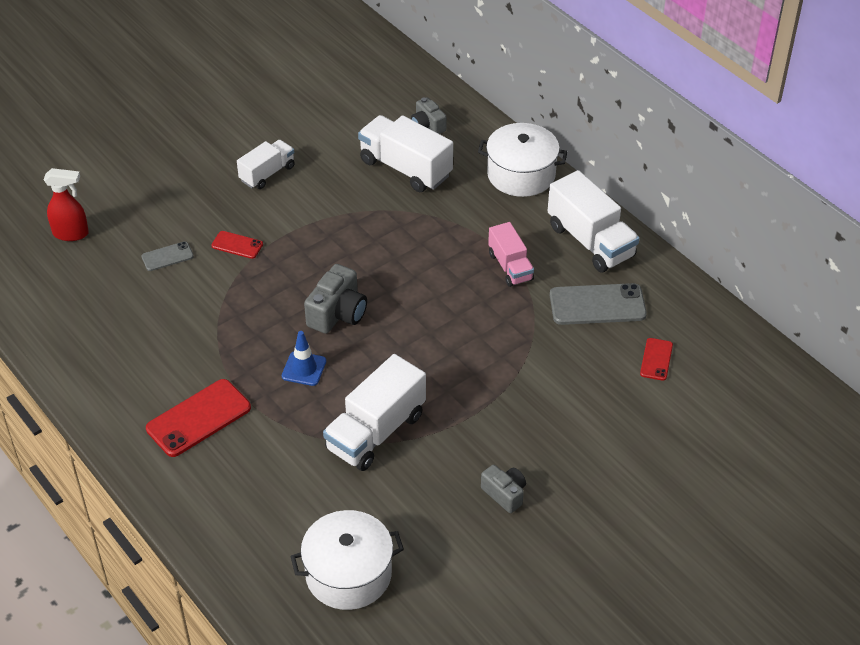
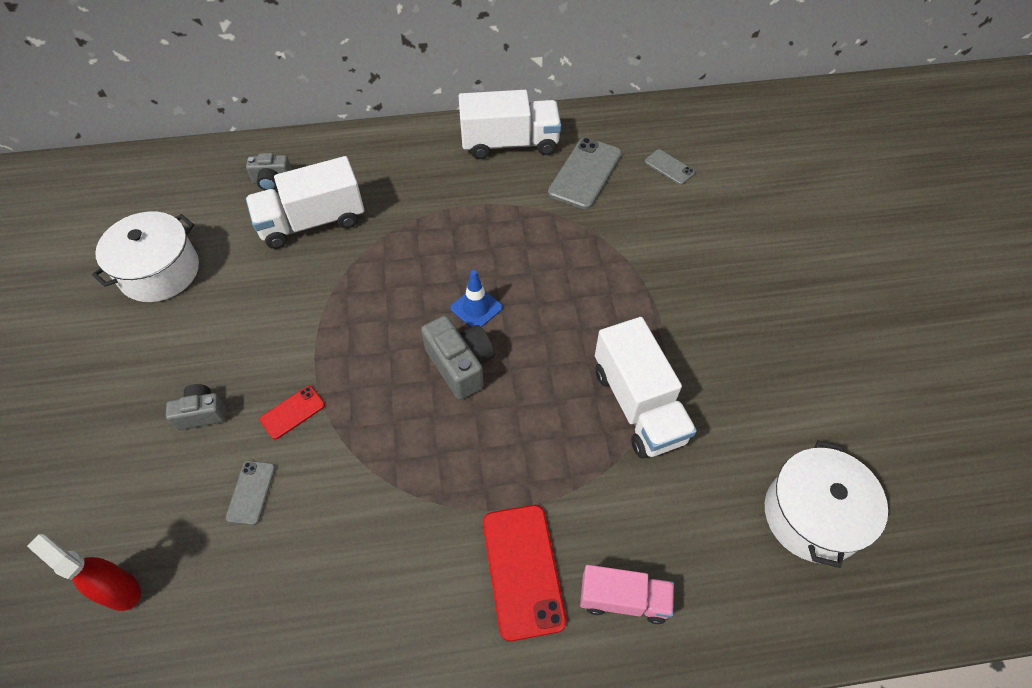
camera: 60 degrees left, 10 degrees up
red spray bottle [44,168,89,241] -> red spray bottle turned 90 degrees counterclockwise [27,534,141,611]
white truck [237,140,295,189] -> none
blue traffic cone [282,331,326,386] -> blue traffic cone moved to [450,270,503,327]
white pot [478,123,567,197] -> white pot moved to [92,211,199,302]
grey camera [481,465,526,513] -> grey camera moved to [166,384,226,430]
pink truck [488,222,534,287] -> pink truck moved to [580,565,674,624]
red phone [640,338,673,381] -> grey phone [645,149,695,185]

